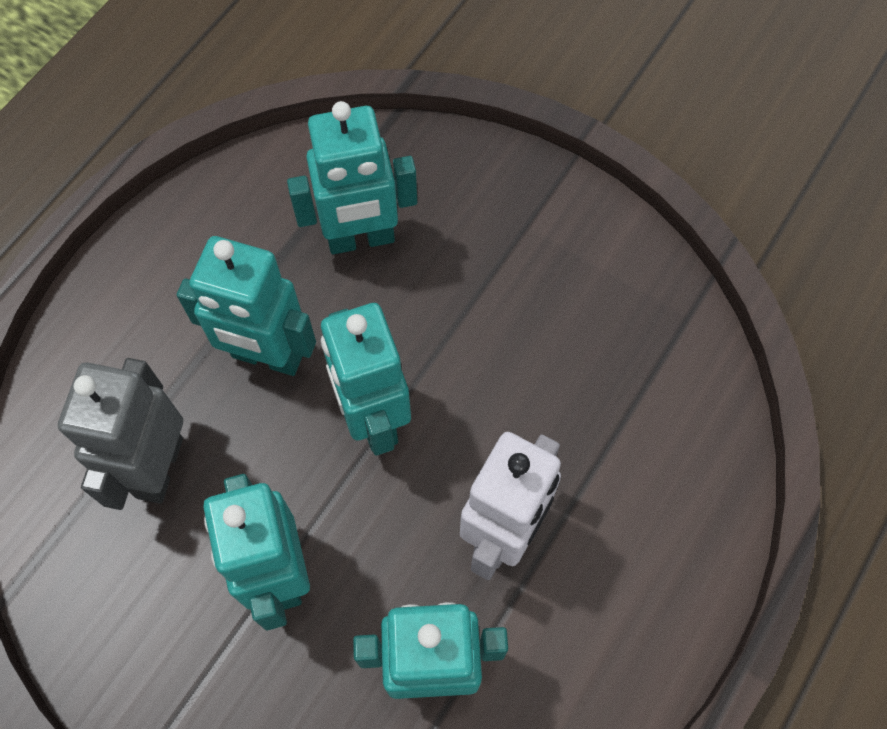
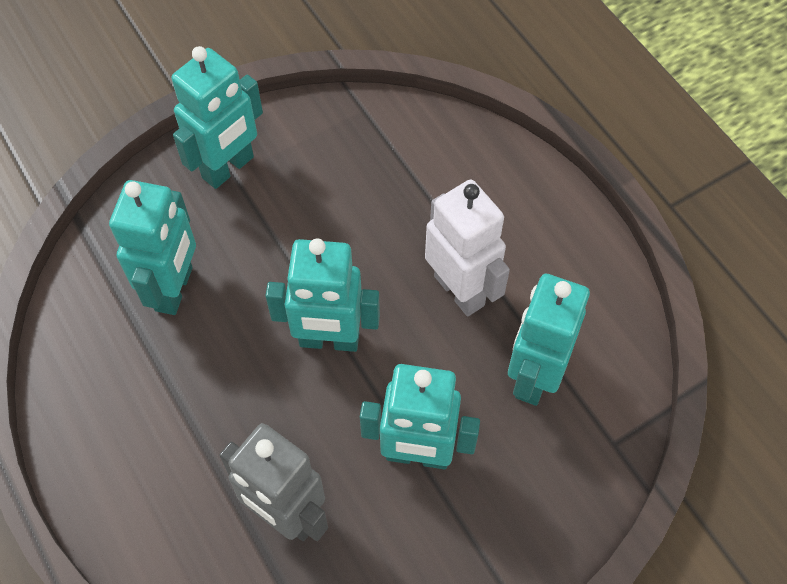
camera: 65 degrees left, 5 degrees down
turquoise robot [177,236,316,376] -> turquoise robot moved to [172,46,263,189]

